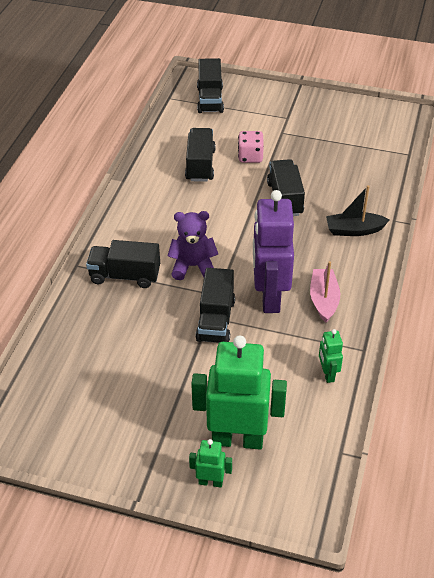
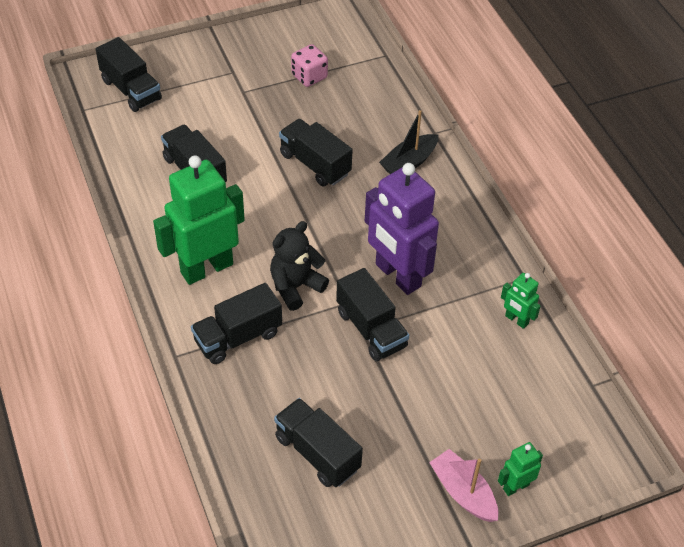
camera: 40 degrees left, 5 degrees up
purple teddy bear [168,211,218,280] -> black teddy bear [270,221,329,311]
green robot [191,335,287,450] -> green robot moved to [153,155,245,285]
pink dice [238,131,264,163] -> pink dice moved to [291,44,328,87]
pink boat [310,261,340,323] -> pink boat moved to [429,449,498,522]
none -> black truck [274,398,363,487]

